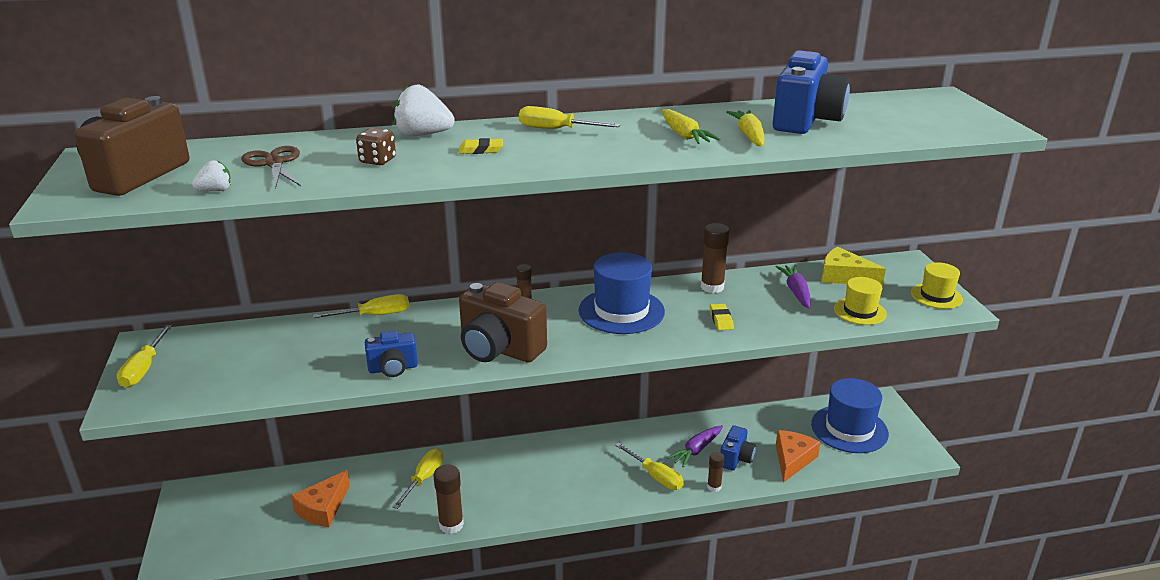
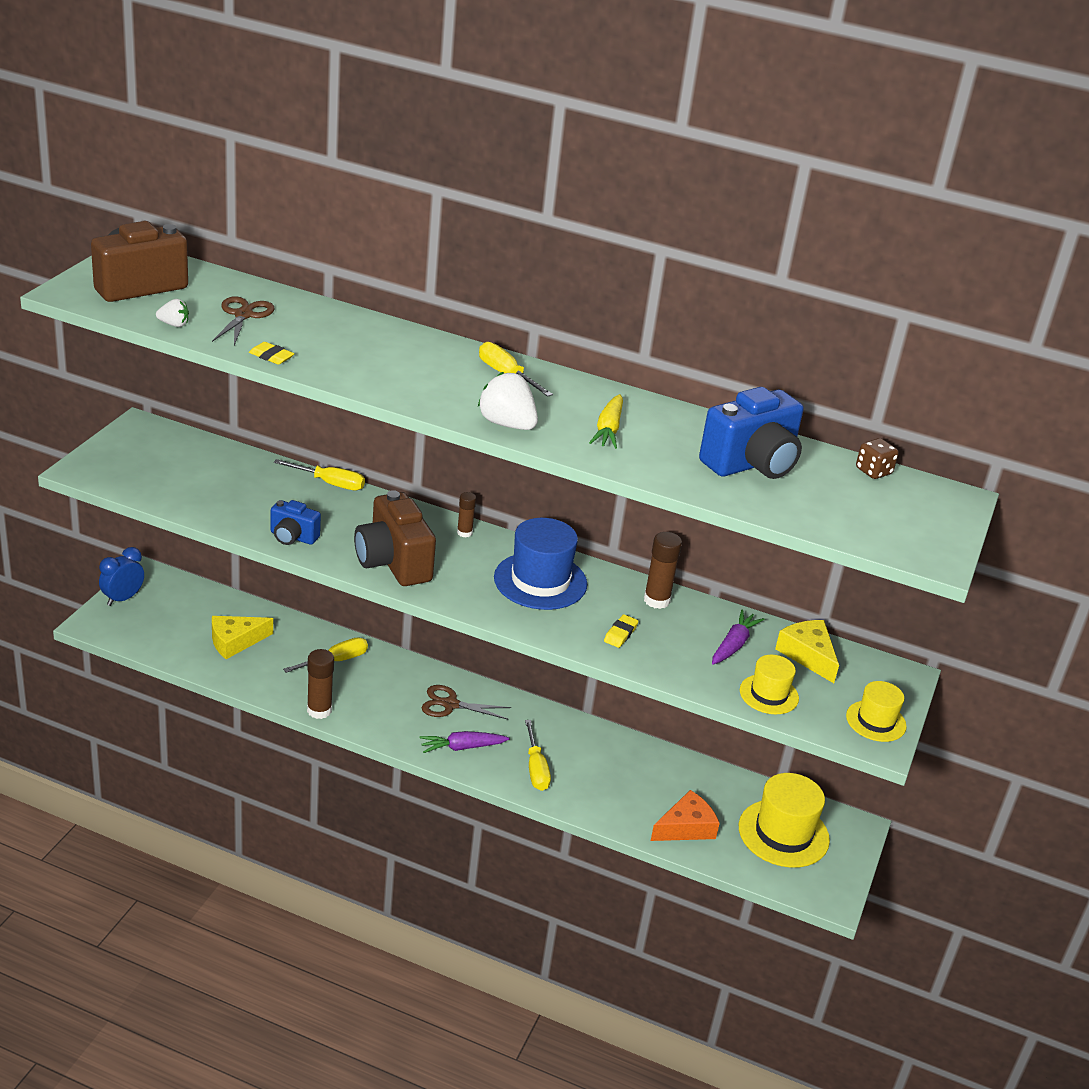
camera: 30 degrees right, 5 degrees up
yellow screwdriver [117,325,172,388] -> none
orange cheese [291,470,350,527] -> yellow cheese [212,616,273,659]
brown dice [356,128,396,165] -> brown dice moved to [856,438,899,479]
white strawberry [394,85,455,136] -> white strawberry moved to [478,372,538,430]
yellow eraser [459,138,503,154] -> yellow eraser moved to [249,342,294,365]
purple carrot [667,425,723,467] -> purple carrot moved to [420,731,510,753]
brown glue stick [707,452,725,492] -> none
blue camera [720,425,756,471] -> none
yellow carrot [726,110,765,146] -> none
blue hat [811,378,889,453] -> yellow hat [739,773,830,868]
none -> blue clock [99,547,144,606]
none -> brown scissors [422,685,511,720]

